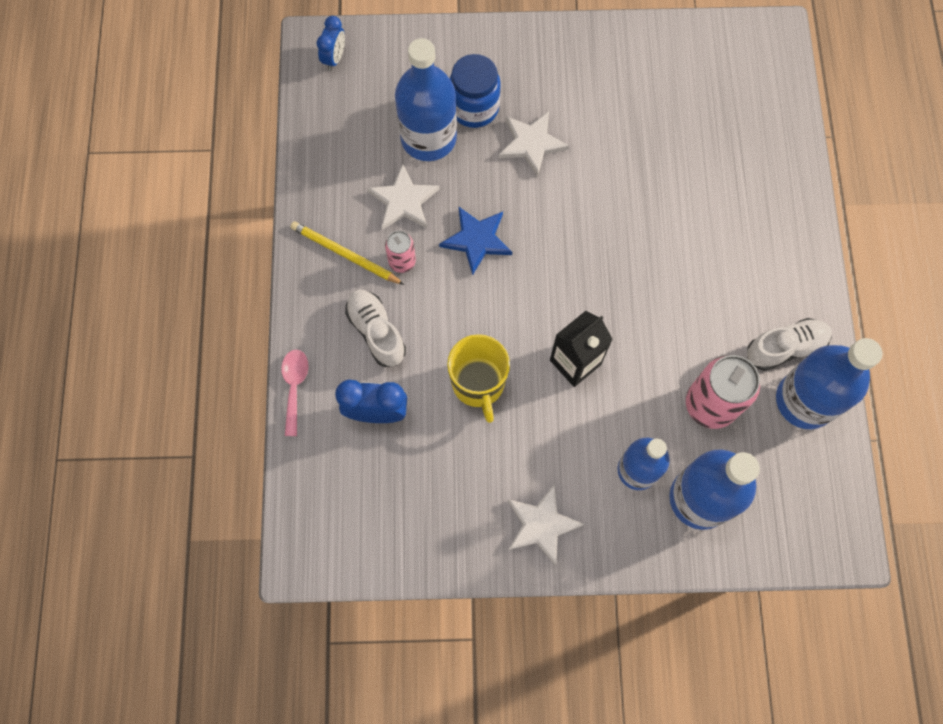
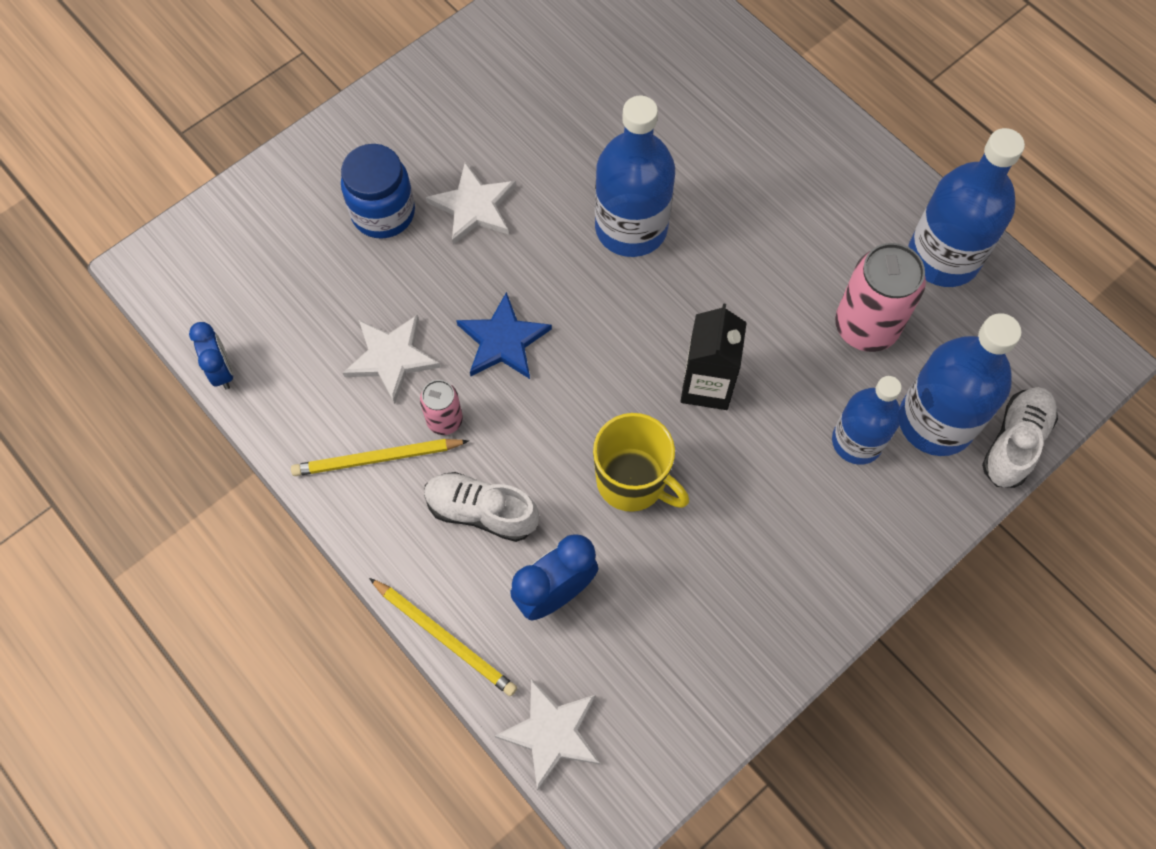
camera: 40 degrees left, 5 degrees down
pink spoon [281,349,309,436] -> yellow pencil [369,578,517,696]
blue clock [317,16,345,71] -> blue clock moved to [189,322,233,390]
blue bottle [395,38,457,161] -> blue bottle moved to [595,96,675,257]
white star [508,485,584,566] -> white star moved to [495,679,601,791]
white shoe [747,318,832,371] -> white shoe moved to [982,387,1058,488]

